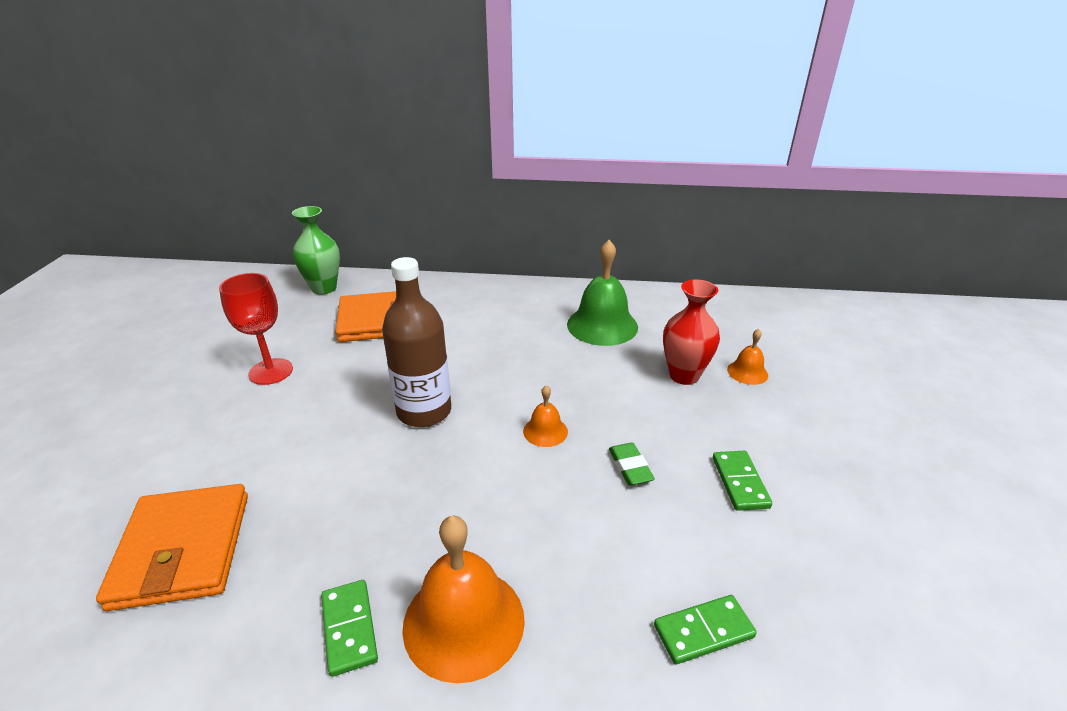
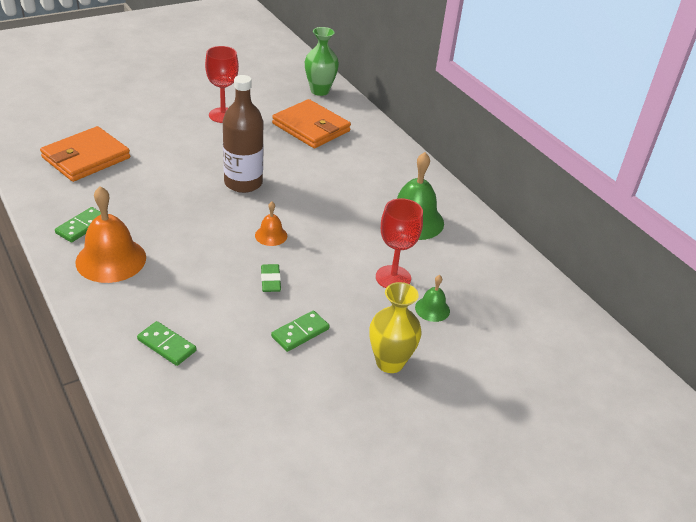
camera: 50 degrees right, 5 degrees up
green eraser [609,443,655,486] -> green eraser turned 45 degrees counterclockwise [261,264,281,292]
red vase [663,280,720,385] -> red goblet [376,198,423,288]
orange bell [727,329,768,385] -> green bell [415,275,450,322]
none -> yellow vase [369,282,422,373]

